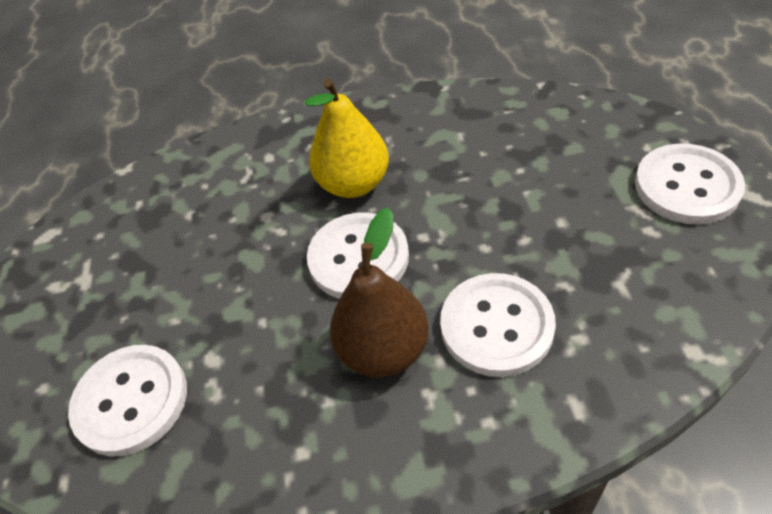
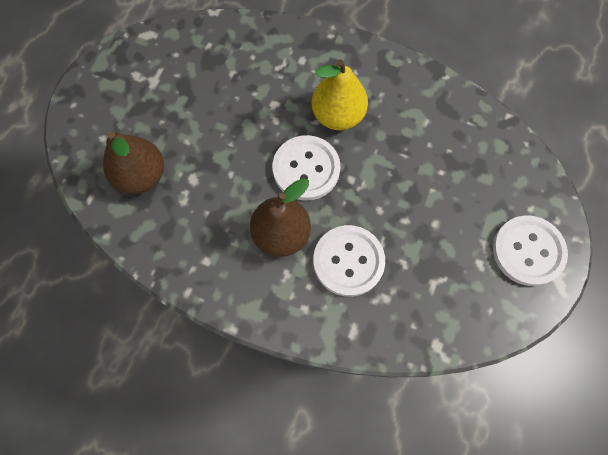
camera: 25 degrees right, 20 degrees up
white button [68,345,187,457] -> brown pear [103,131,164,194]

